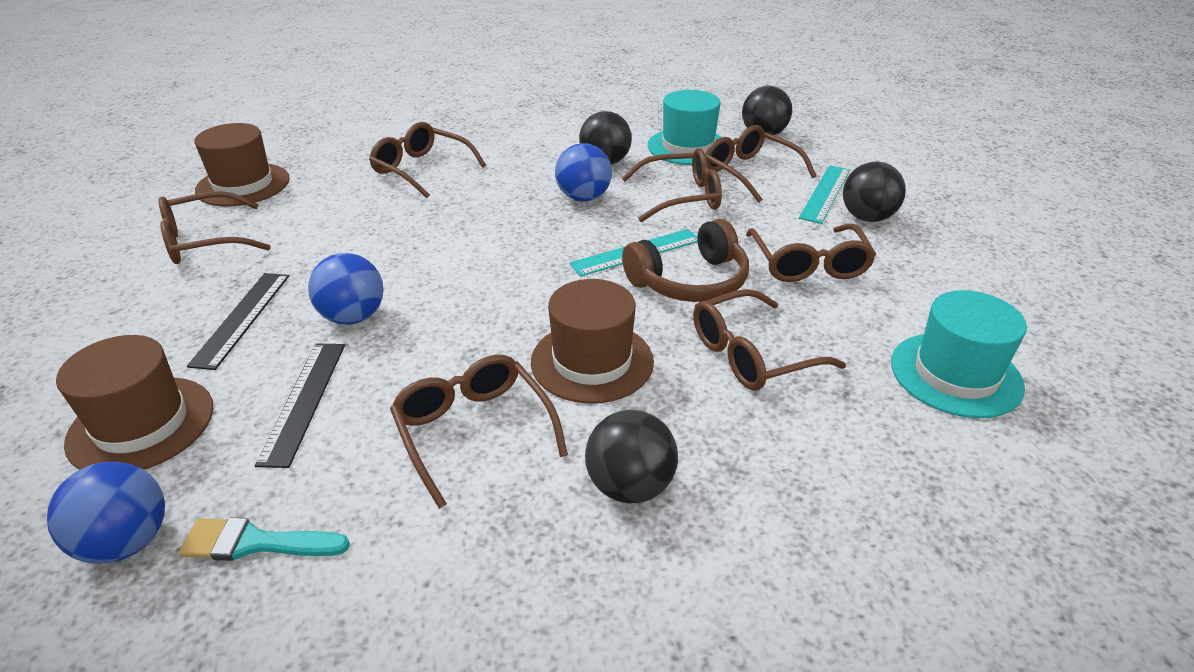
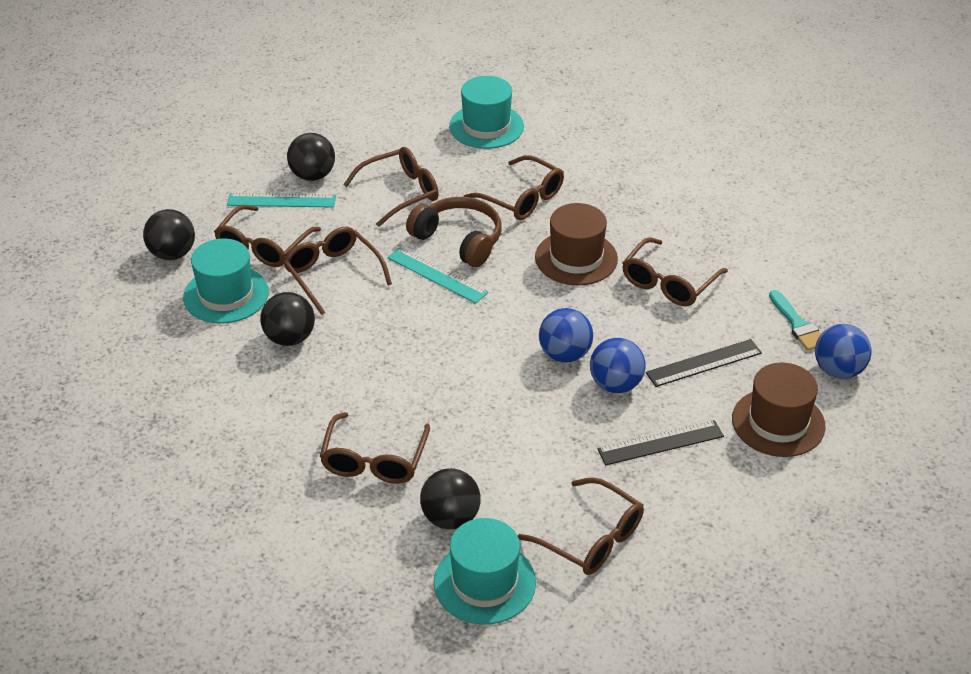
camera: 115 degrees left, 5 degrees up
brown hat [194,123,290,206] -> turquoise hat [434,518,536,625]
blue ball [555,143,612,202] -> blue ball moved to [539,308,593,363]
black ball [585,410,678,504] -> black ball moved to [420,468,481,529]

